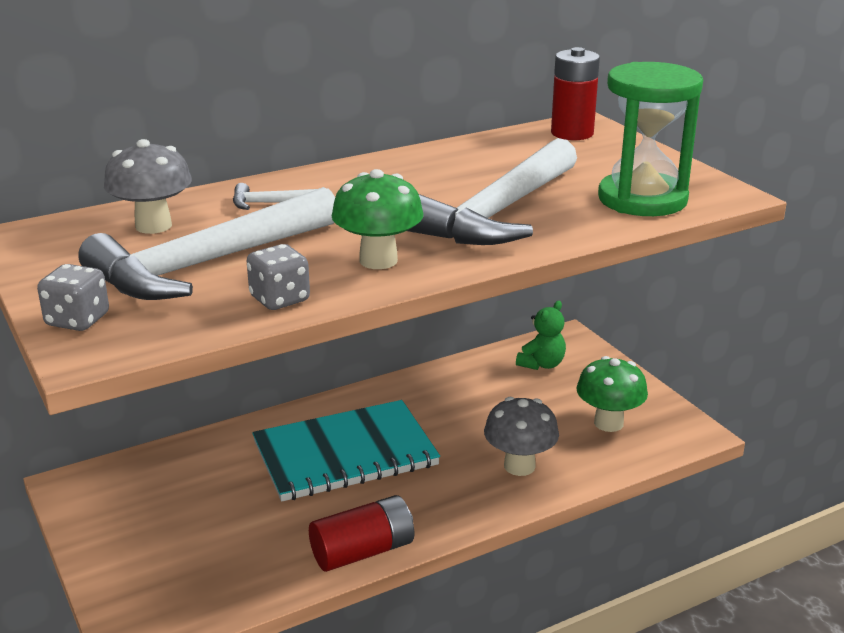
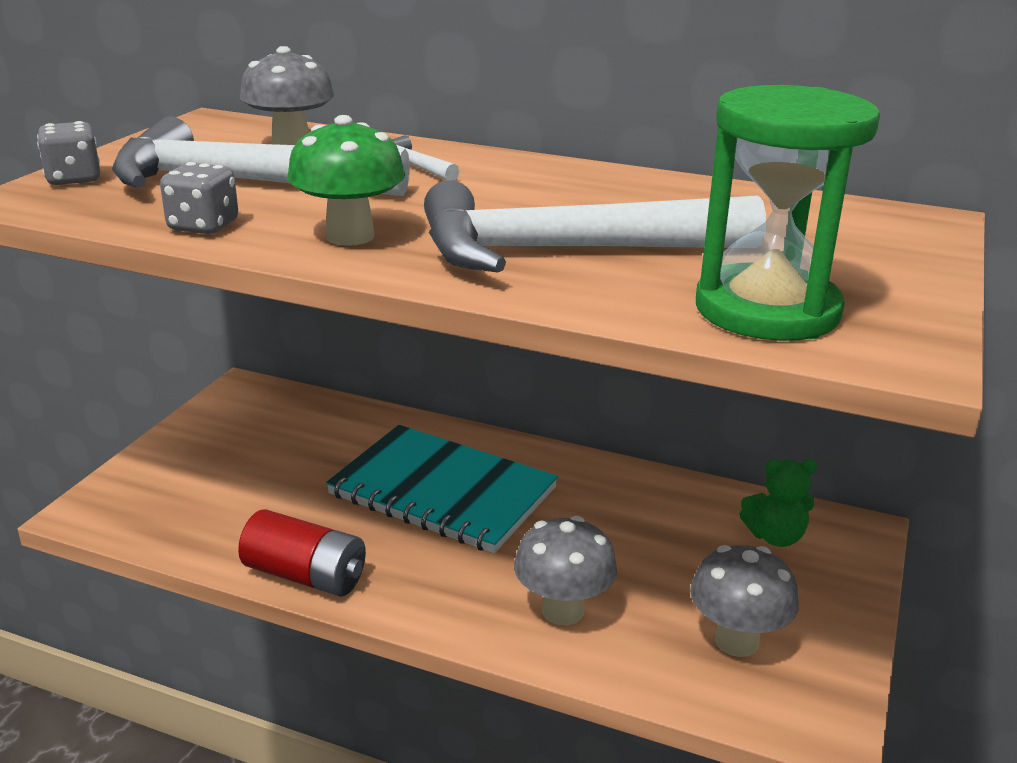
camera: 50 degrees right, 0 degrees up
red battery [551,47,600,140] -> none
green mushroom [576,356,648,432] -> grey mushroom [690,545,799,657]

